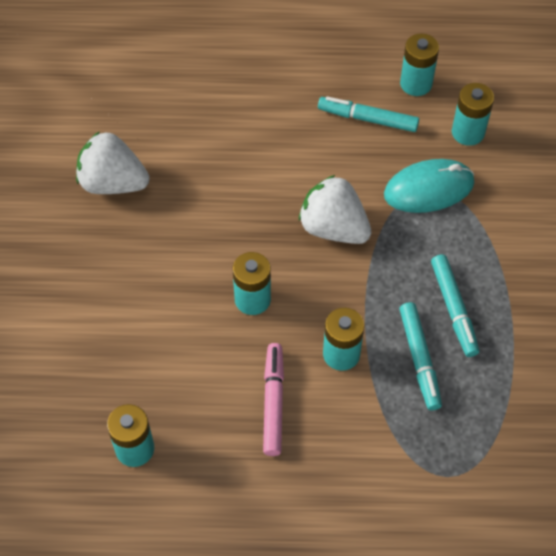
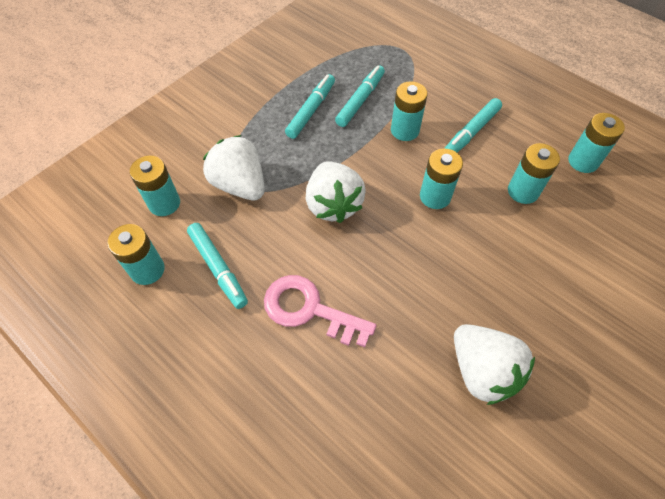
camera: 140 degrees left, 0 degrees up
pink marker [263,343,284,456] -> turquoise marker [445,98,502,153]
turquoise mouse [384,159,474,213] -> white strawberry [203,135,265,200]
none -> pink key [264,275,377,347]
none -> turquoise battery [508,143,560,204]

